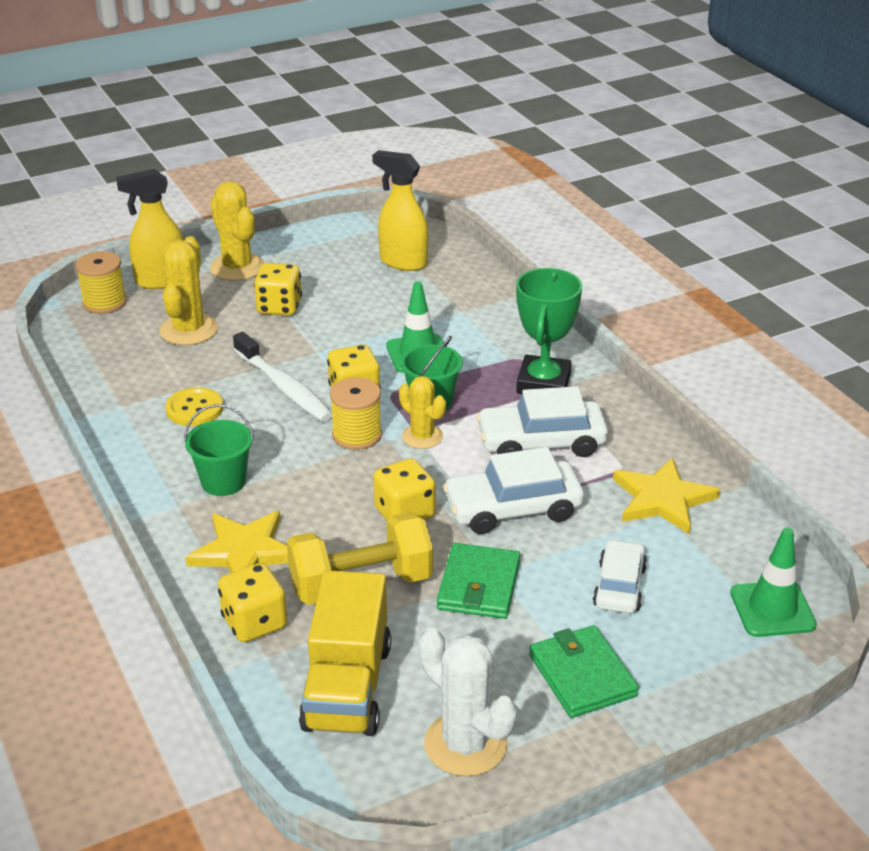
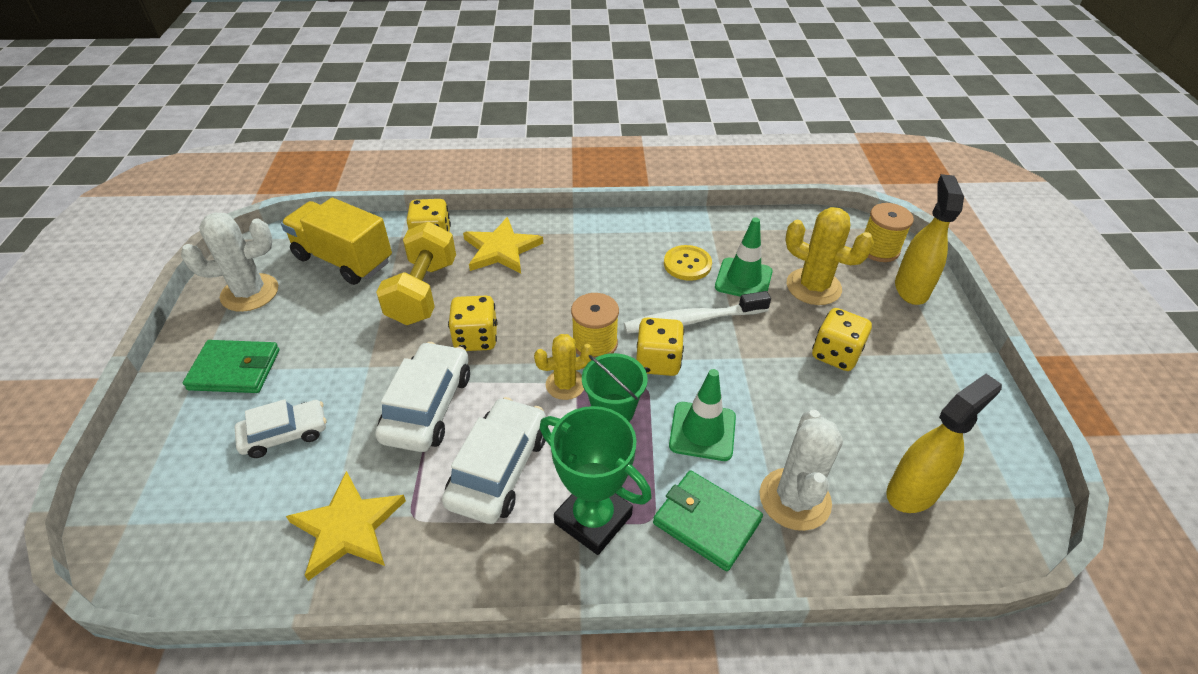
camera: 115 degrees right, 10 degrees up
green bucket [184,404,254,496] -> none
yellow cactus [210,181,264,281] -> none
green wallet [437,543,521,619] -> green wallet moved to [653,470,763,571]
white car [593,539,647,613] -> white car turned 60 degrees counterclockwise [235,399,326,458]
green traffic cone [730,528,817,637] -> green traffic cone moved to [715,217,773,297]
none -> white cactus [759,410,843,531]

